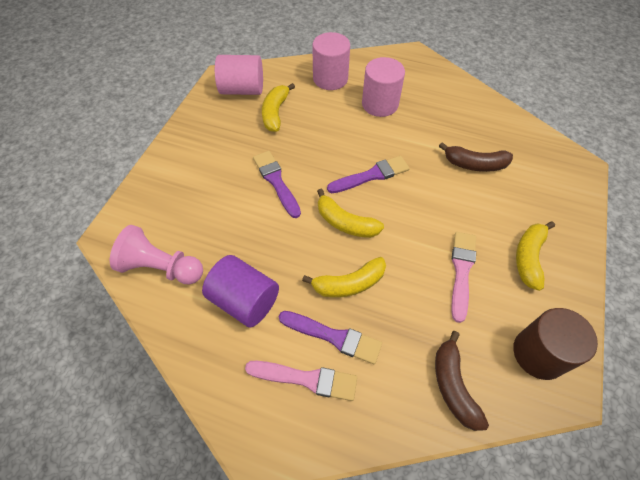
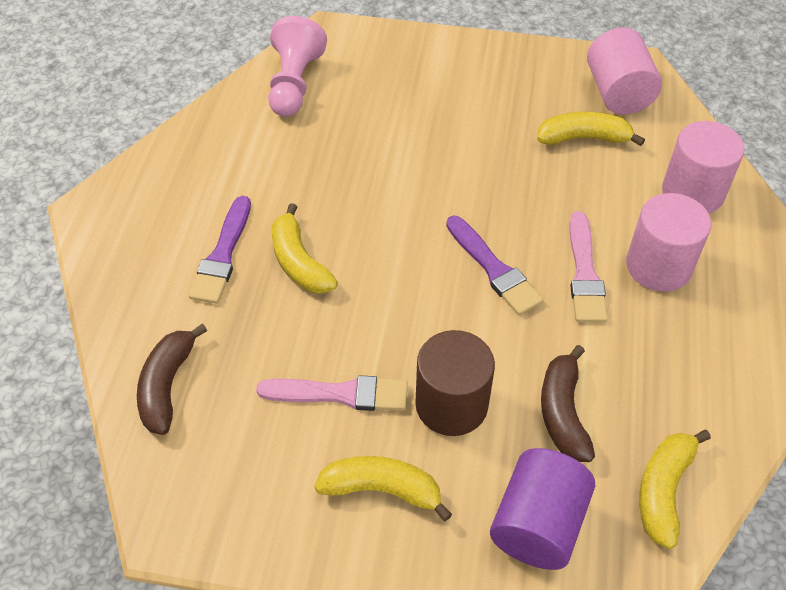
camera: 80 degrees right, 5 degrees down
purple cylinder [202,255,279,327] -> purple cylinder moved to [490,448,595,570]
pink brush [245,361,357,401] -> pink brush moved to [570,212,608,323]
purple brush [253,151,301,218] -> none
yellow banana [317,188,384,238] -> yellow banana moved to [639,430,711,549]
brown banana [435,331,489,431] -> brown banana turned 60 degrees counterclockwise [137,324,207,435]
brown cylinder [513,308,598,380] -> brown cylinder moved to [415,330,495,436]

